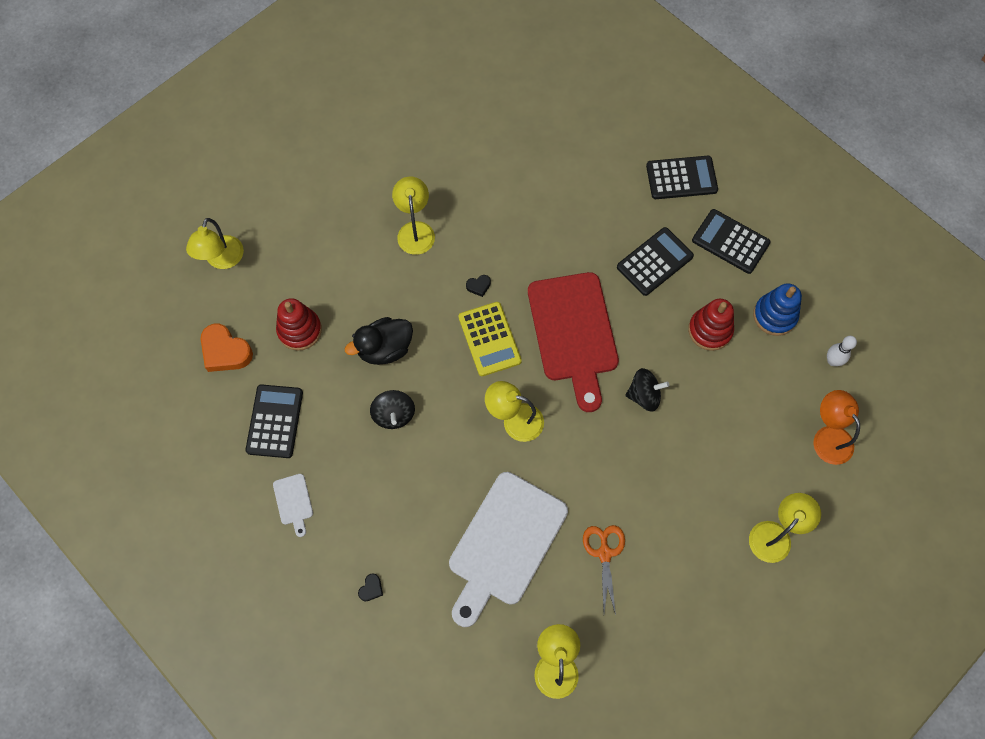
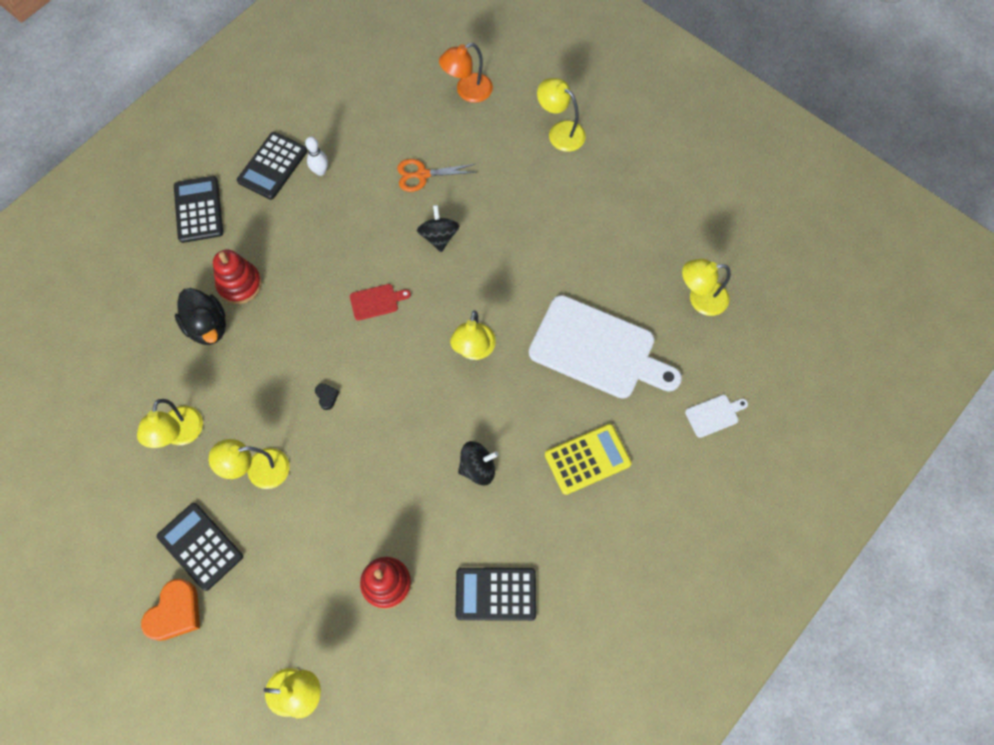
camera: 95 degrees left, 0 degrees up
orange heart [201,324,253,372] -> orange heart moved to [141,579,200,641]
white cutting board [273,474,313,537] -> white cutting board moved to [685,395,748,438]
black duck [345,317,413,365] -> black duck moved to [175,288,226,345]
black heart [358,573,383,601] -> none
yellow calculator [459,302,522,376] -> yellow calculator moved to [545,424,632,495]
red cutting board [528,272,619,412] -> red cutting board [350,284,411,320], size x0.41
orange scissors [583,525,625,615] -> orange scissors moved to [397,159,477,192]
black calculator [617,227,694,296] -> black calculator moved to [157,503,243,591]
red stacking toy [688,299,734,351] -> red stacking toy moved to [213,250,262,304]
blue stacking toy [753,283,802,336] -> none
white bowling pin [827,336,857,366] -> white bowling pin moved to [305,137,328,176]
none -> yellow lamp [137,399,203,448]

